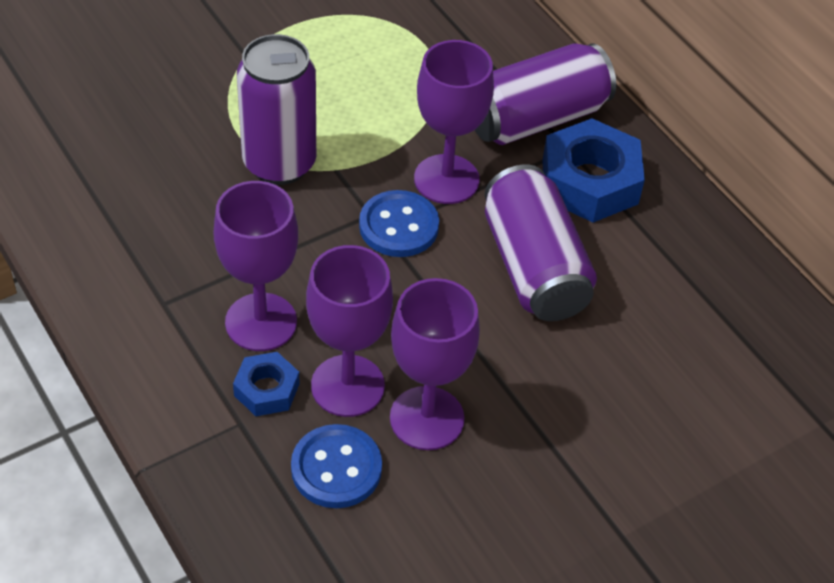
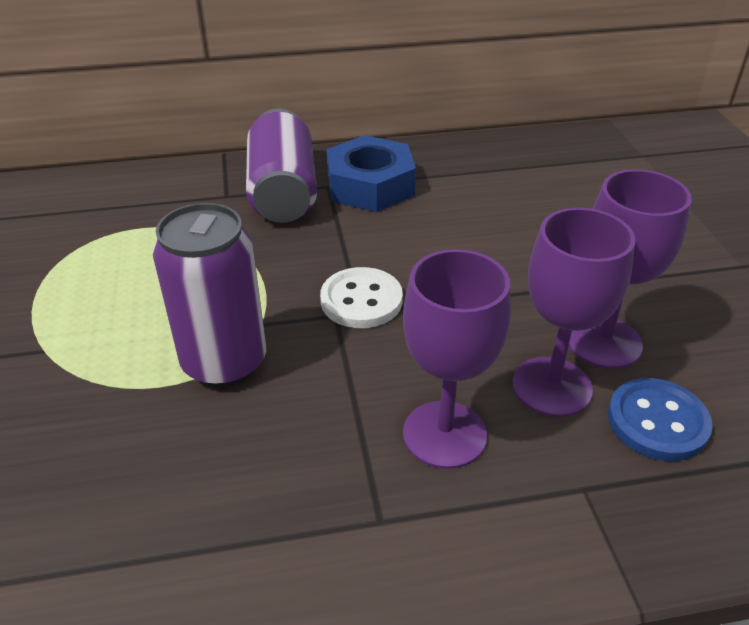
camera: 65 degrees left, 10 degrees down
blue nut [233,352,299,416] -> none
blue button [359,190,439,257] -> white button [320,267,403,328]
purple goblet [414,40,494,204] -> none
purple can [484,165,597,321] -> none

